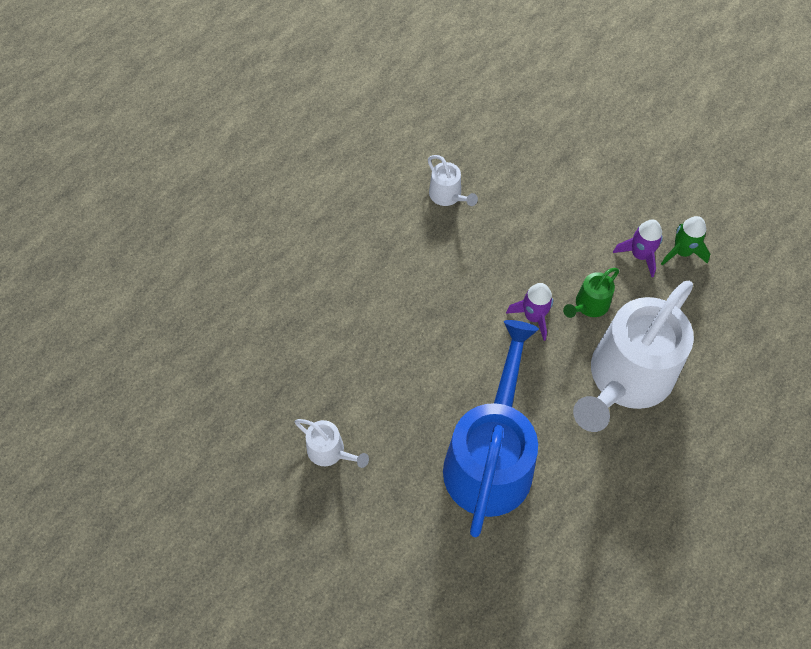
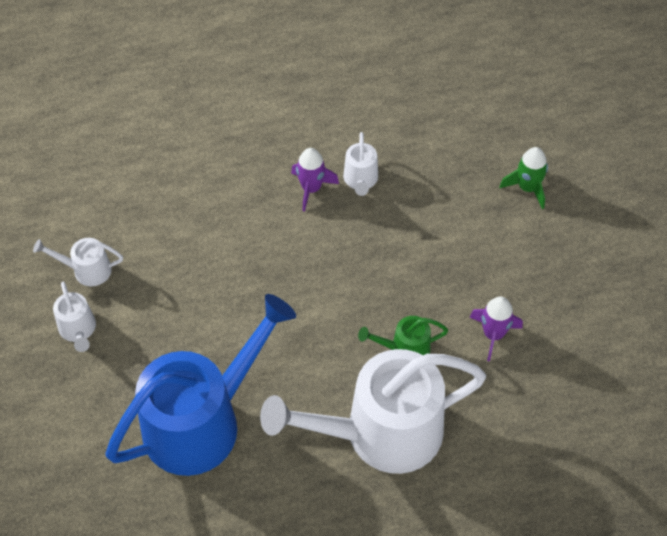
camera: 35 degrees right, 5 degrees down
purple rocket [506,283,553,341] -> purple rocket moved to [291,148,339,212]
green rocket [661,216,710,266] -> green rocket moved to [499,147,548,209]
none -> white watering can [33,238,123,286]

